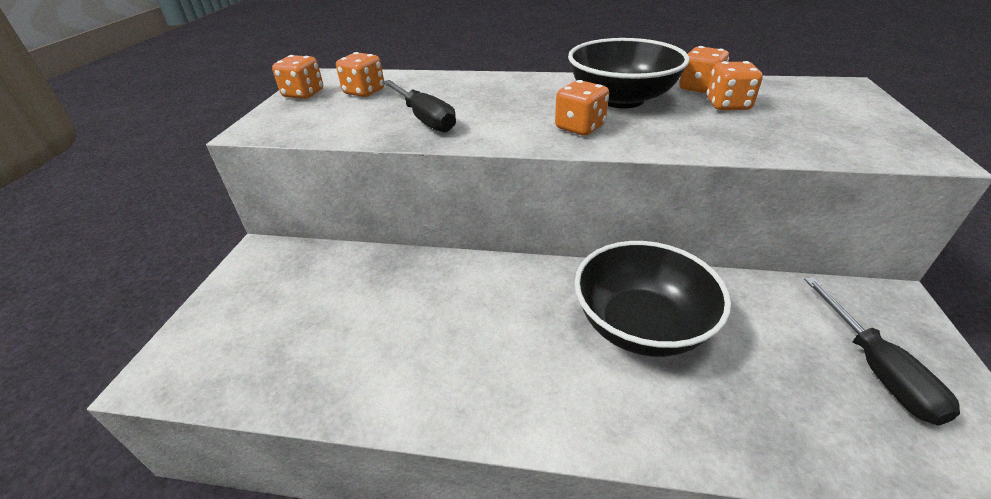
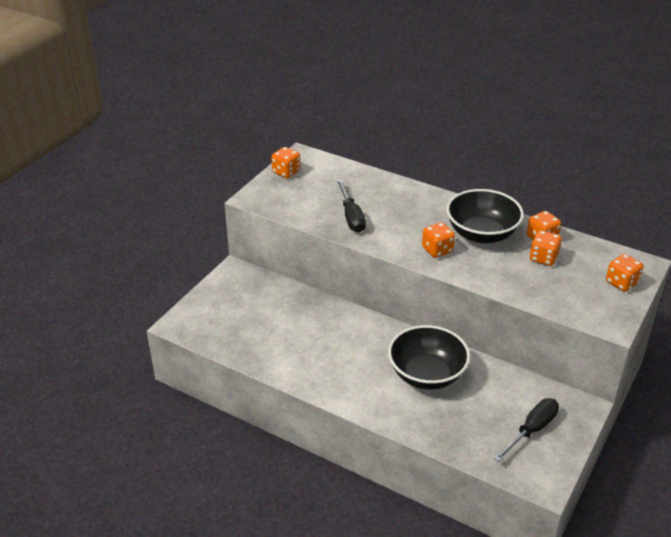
camera: 20 degrees right, 0 degrees up
orange dice [336,52,384,97] -> orange dice moved to [606,254,644,292]
black screwdriver [804,277,960,425] -> black screwdriver turned 150 degrees counterclockwise [493,398,559,462]

